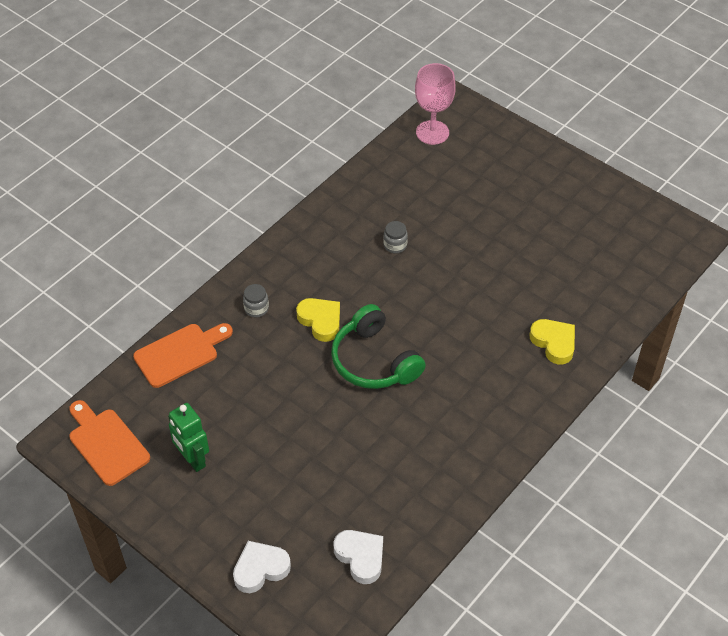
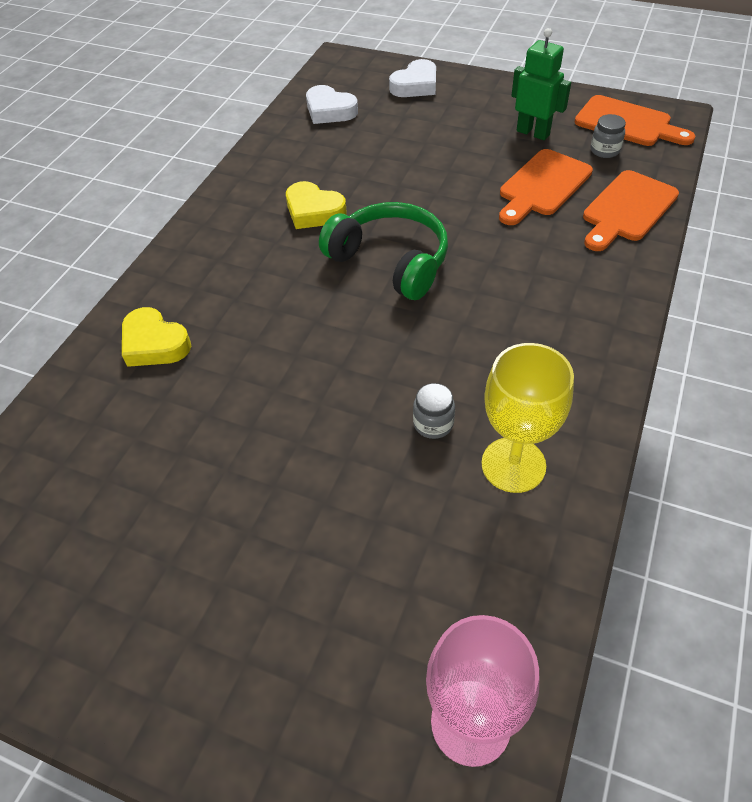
camera: 165 degrees right, 0 degrees up
grey jar [243,284,269,317] -> grey jar moved to [591,114,626,158]
yellow heart [296,298,340,342] -> yellow heart moved to [286,181,346,229]
none -> yellow goblet [481,343,574,493]
none -> orange cutting board [499,149,593,225]

